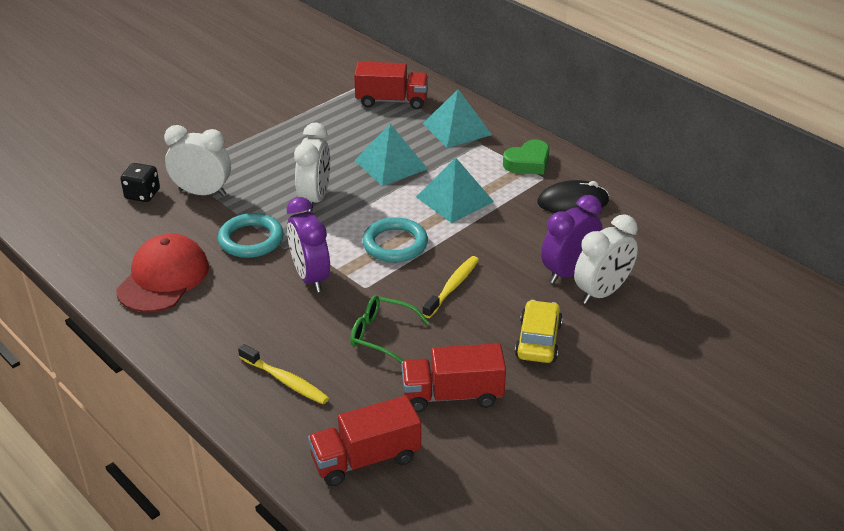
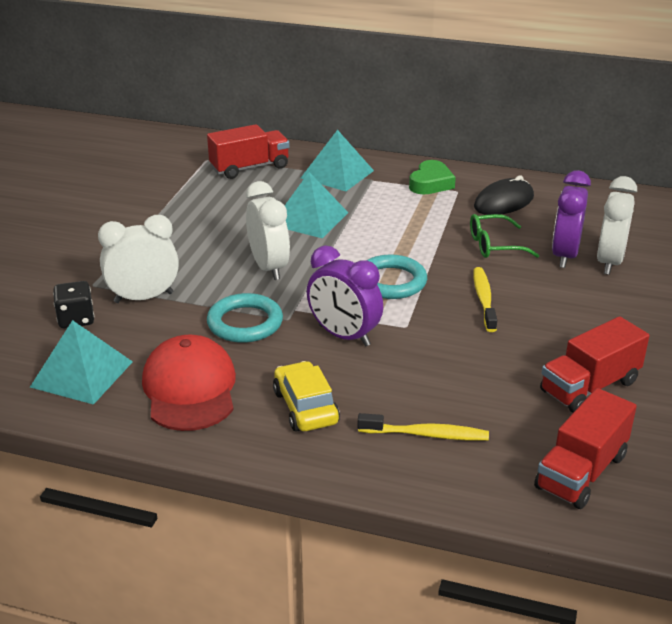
camera: 30 degrees left, 5 degrees down
green glasses [350,295,429,363] -> green glasses moved to [470,214,540,258]
turquoise pyramid [416,158,494,223] -> turquoise pyramid moved to [30,320,133,405]
yellow car [515,300,563,363] -> yellow car moved to [273,361,340,432]

